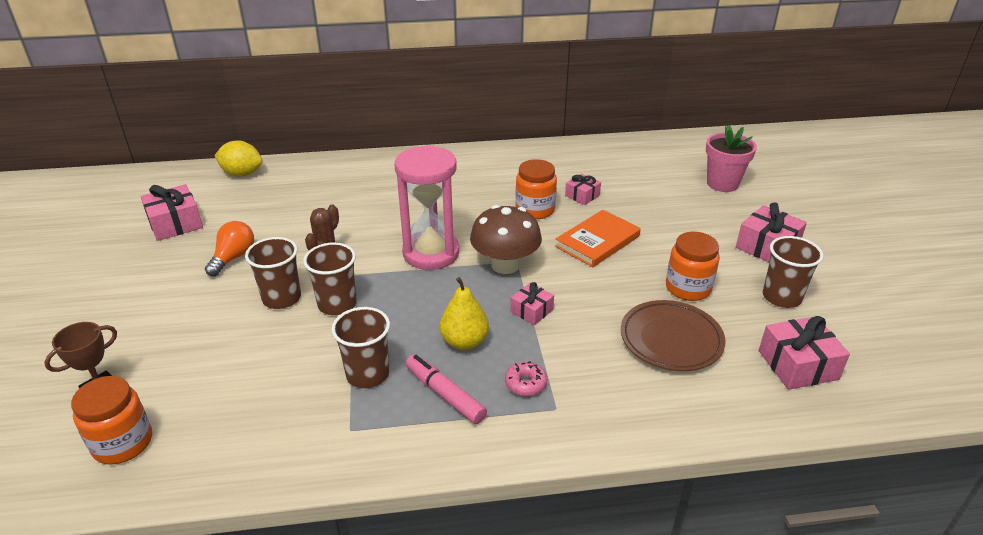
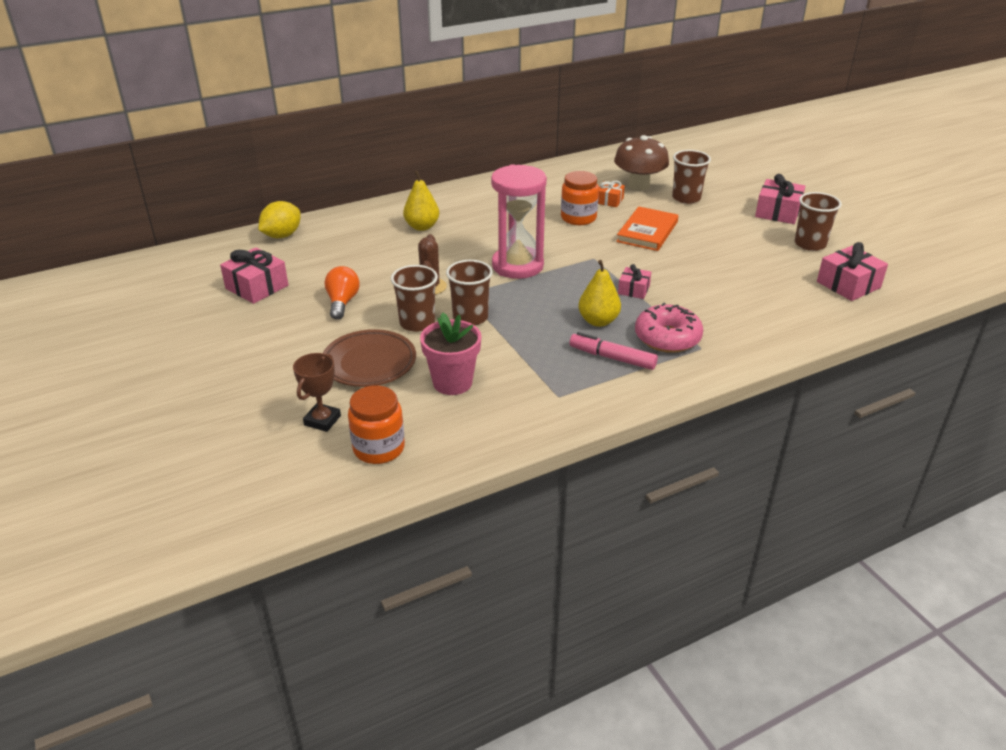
camera: 20 degrees left, 0 degrees up
yellow lemon [214,140,262,177] -> yellow lemon turned 45 degrees counterclockwise [258,201,301,238]
brown cup [331,307,390,388] -> brown cup moved to [672,150,711,204]
brown mushroom [470,205,542,274] -> brown mushroom moved to [614,135,669,190]
pink donut [505,361,547,396] -> pink donut [635,302,703,353], size x1.90
pink gift [565,174,601,205] -> orange gift [598,181,625,207]
brown plate [621,300,726,371] -> brown plate moved to [323,329,416,387]
orange jar [666,232,720,301] -> none
pink flower pot [706,125,757,192] -> pink flower pot moved to [420,312,481,395]
none -> yellow pear [403,171,439,231]

